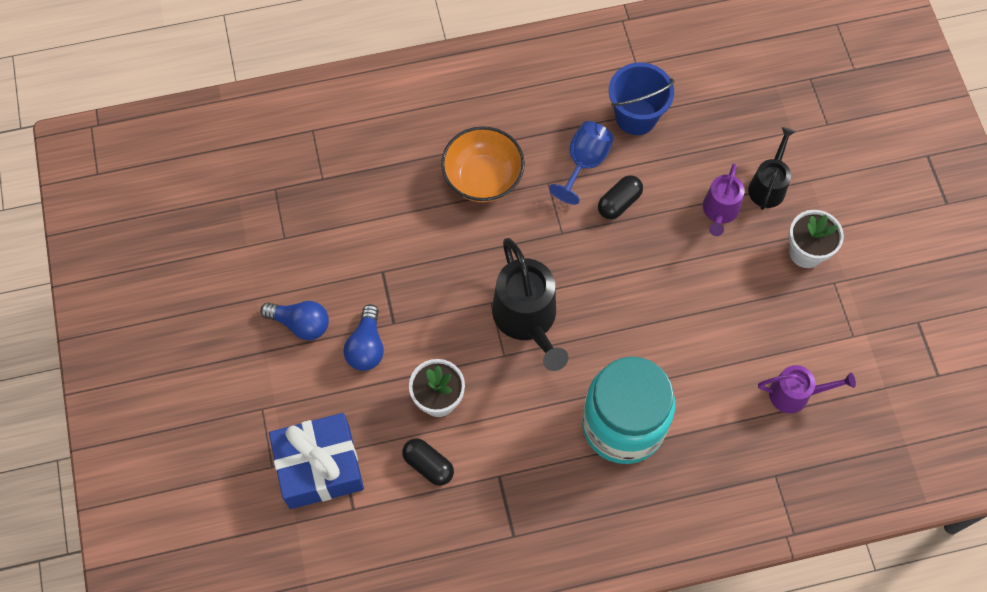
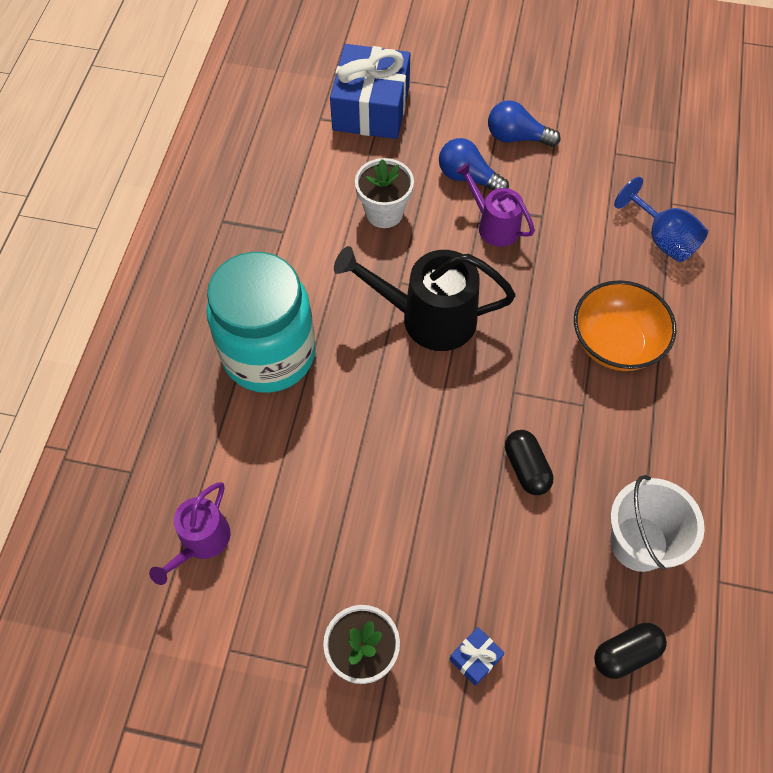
camera: 115 degrees right, 5 degrees down
blue light bulb [260,301,329,340] -> blue light bulb turned 60 degrees clockwise [488,101,561,147]
black capsule [402,438,454,486] -> black capsule moved to [594,623,667,679]
blue goblet [549,121,614,205] -> blue goblet moved to [614,177,708,262]
blue bucket [609,62,675,135] -> white bucket [610,475,705,572]
purple watering can [703,163,744,236] -> purple watering can moved to [456,163,535,247]
black watering can [748,127,796,210] -> blue gift [449,627,505,686]

